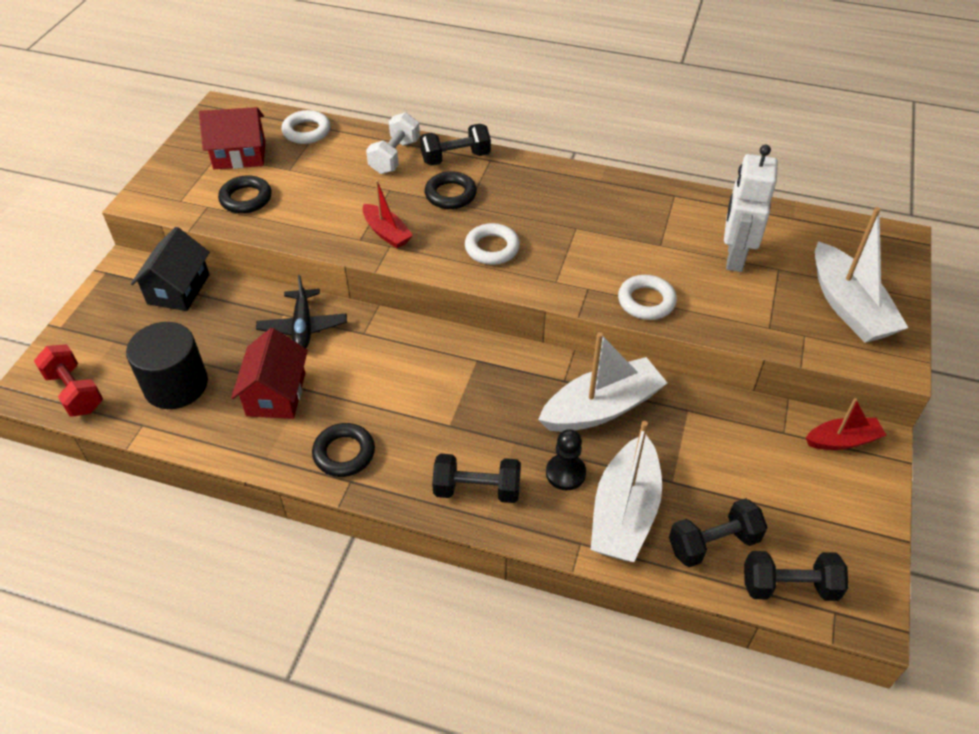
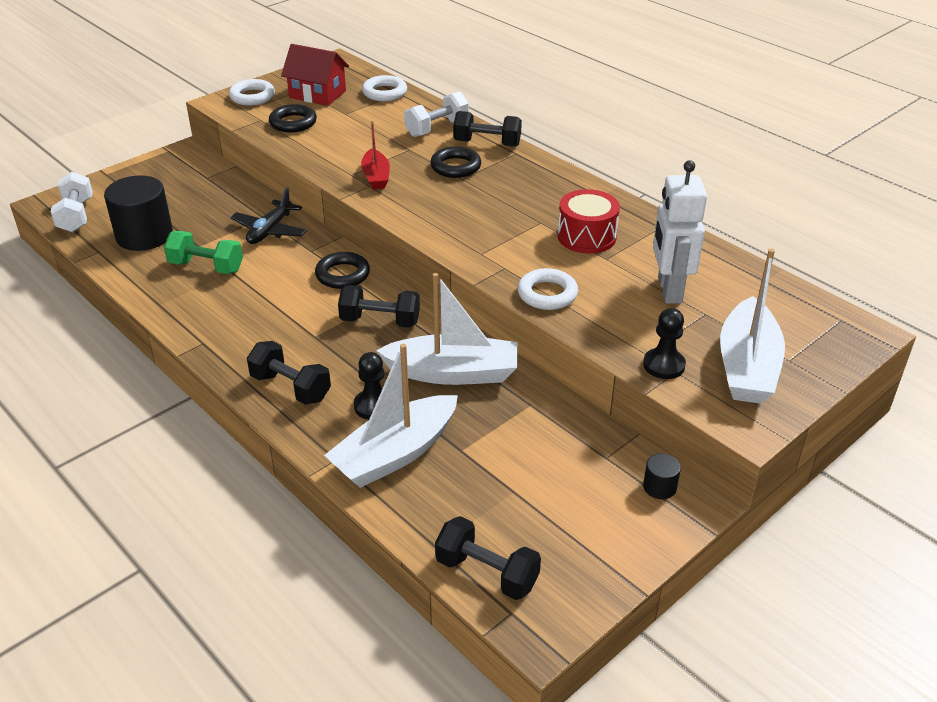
camera: 30 degrees right, 10 degrees down
red dumbbell [34,344,103,416] -> white dumbbell [50,172,93,232]
black house [131,227,210,311] -> none
red house [231,328,308,419] -> green dumbbell [164,231,243,274]
black ring [312,423,375,477] -> black ring moved to [315,252,370,289]
white ring [465,223,520,265] -> white ring moved to [229,79,275,105]
black dumbbell [669,498,768,567] -> black dumbbell moved to [338,285,420,328]
white robot [724,145,778,272] -> white robot turned 45 degrees counterclockwise [653,160,707,304]
red boat [806,398,887,450] -> black cylinder [643,453,681,499]
none -> red drum [558,189,620,254]
none -> black pawn [643,308,686,379]

